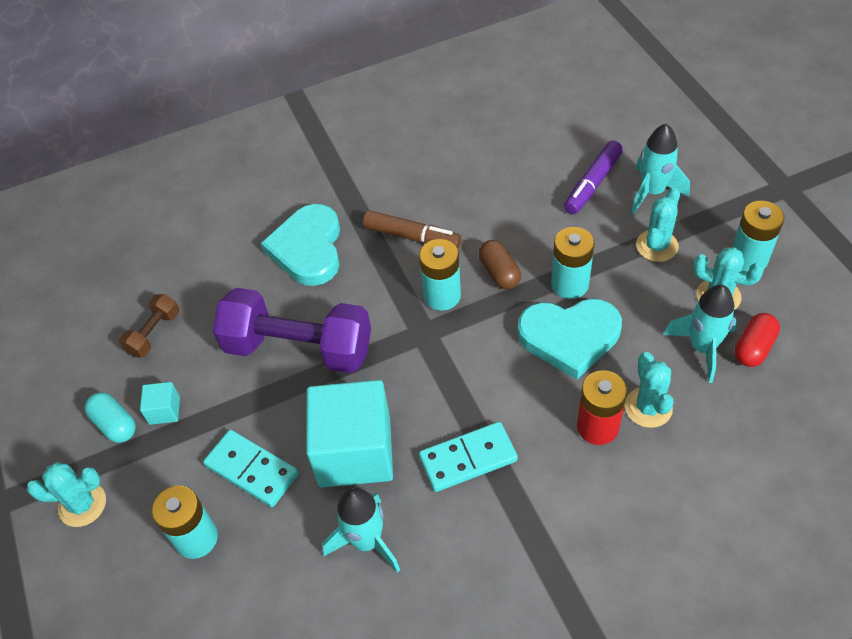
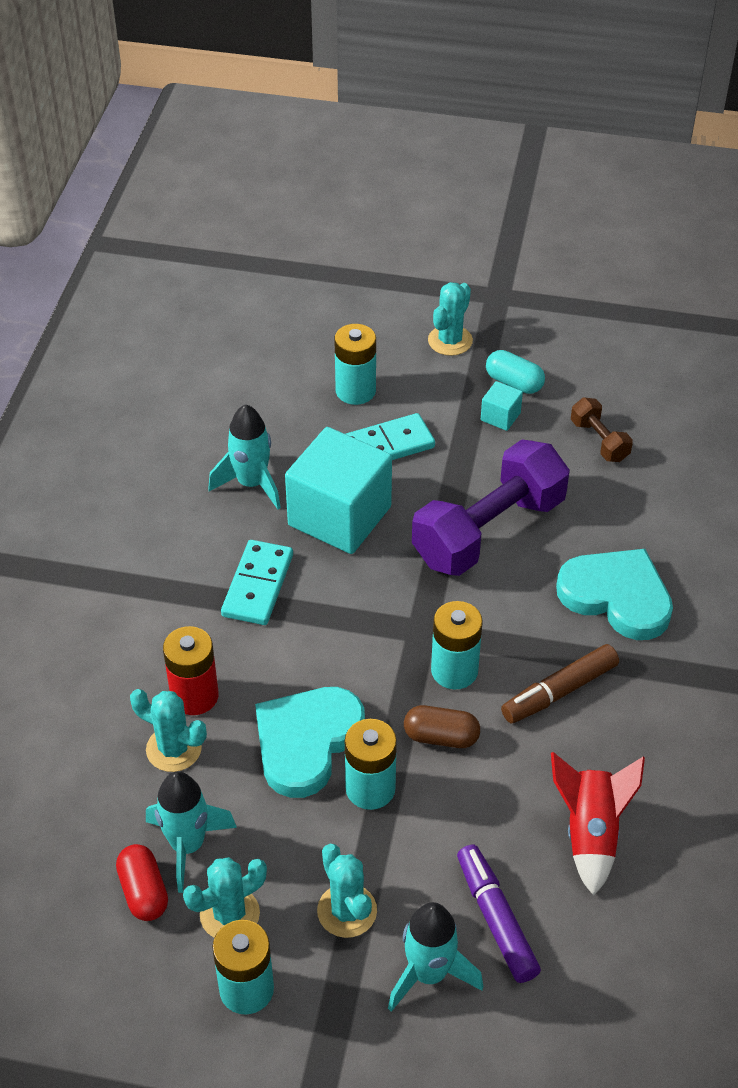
camera: 120 degrees right, 5 degrees down
turquoise capsule [85,392,136,443] -> turquoise capsule turned 45 degrees clockwise [486,350,545,394]
none -> red rocket [551,752,645,896]

